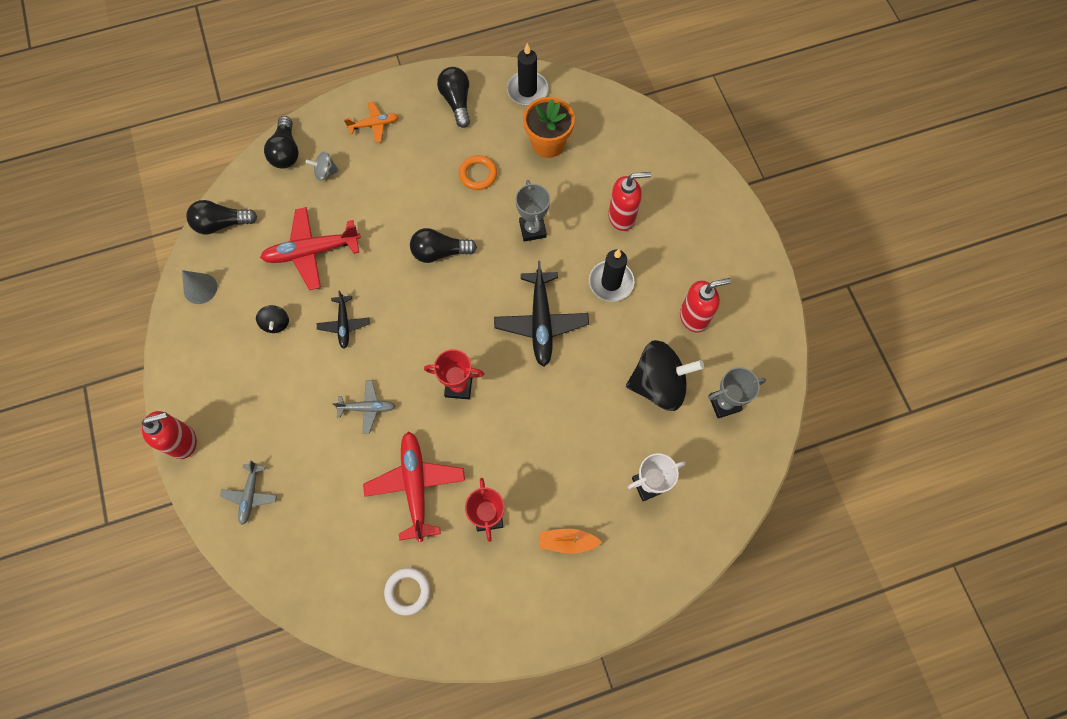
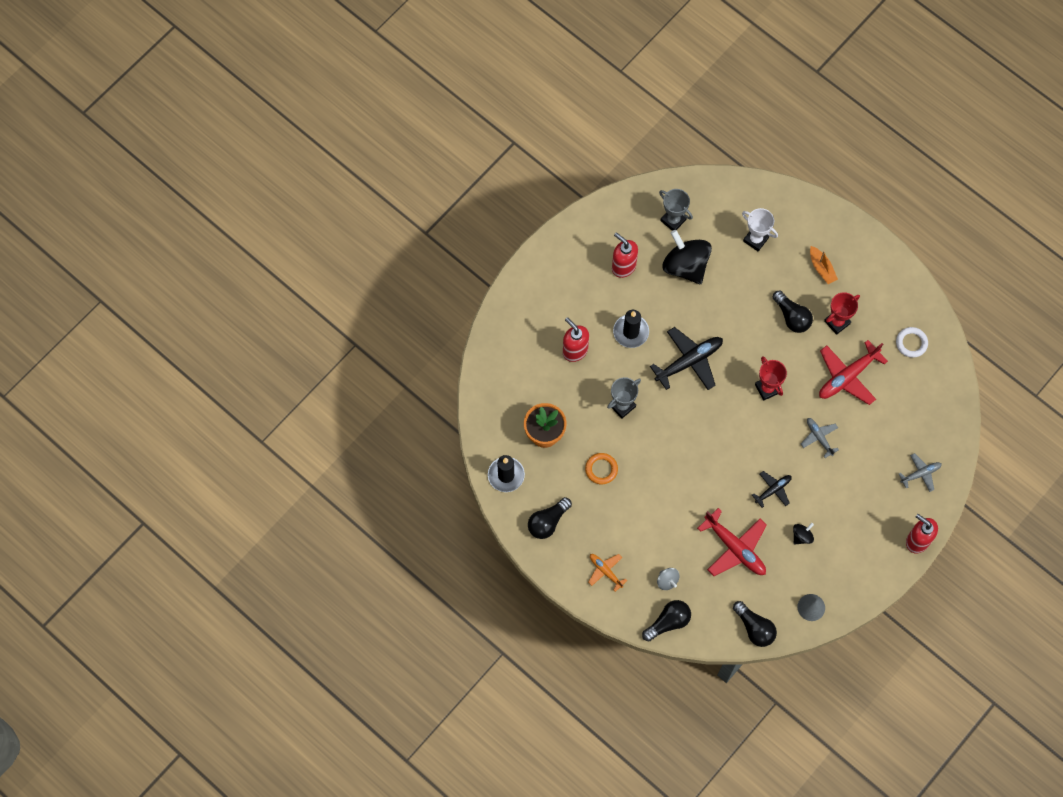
camera: 120 degrees left, 0 degrees up
black light bulb [410,228,477,263] -> black light bulb moved to [773,290,813,333]

